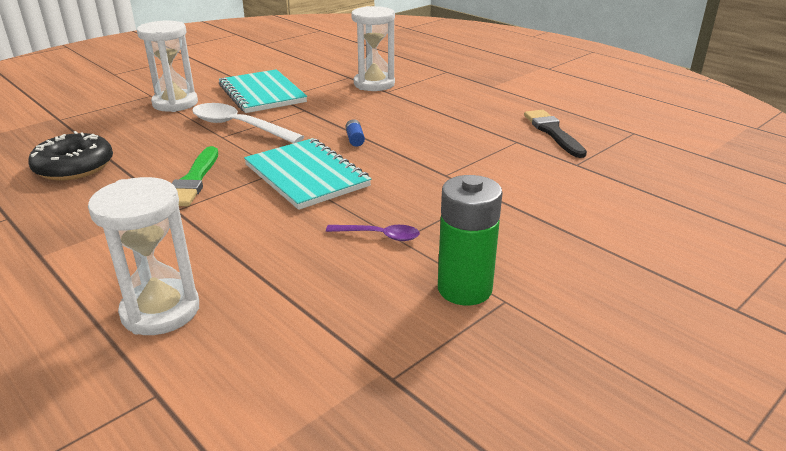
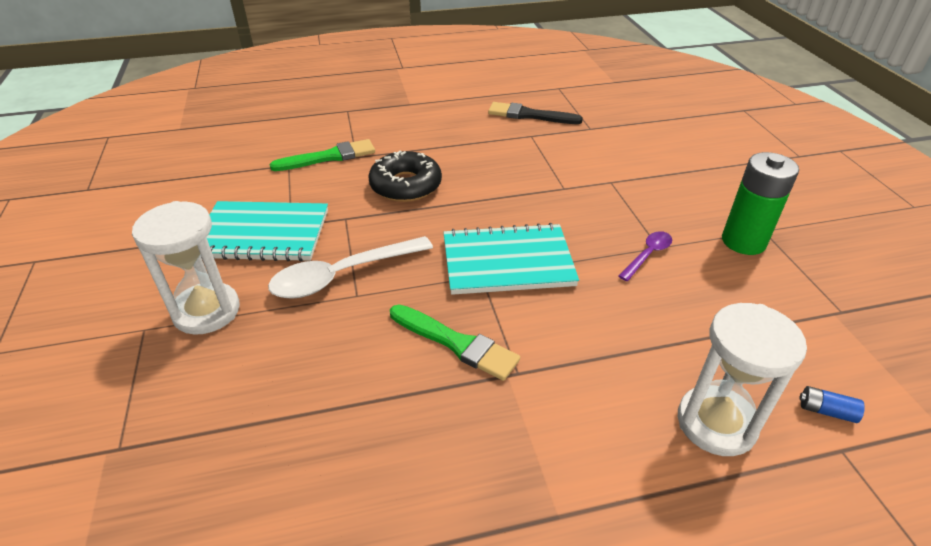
camera: 60 degrees left, 10 degrees up
black donut [28,131,113,180] -> black donut moved to [368,151,442,202]
blue battery [346,119,365,147] -> blue battery moved to [799,386,865,423]
white hourglass [351,6,395,91] -> green brush [269,139,375,171]

